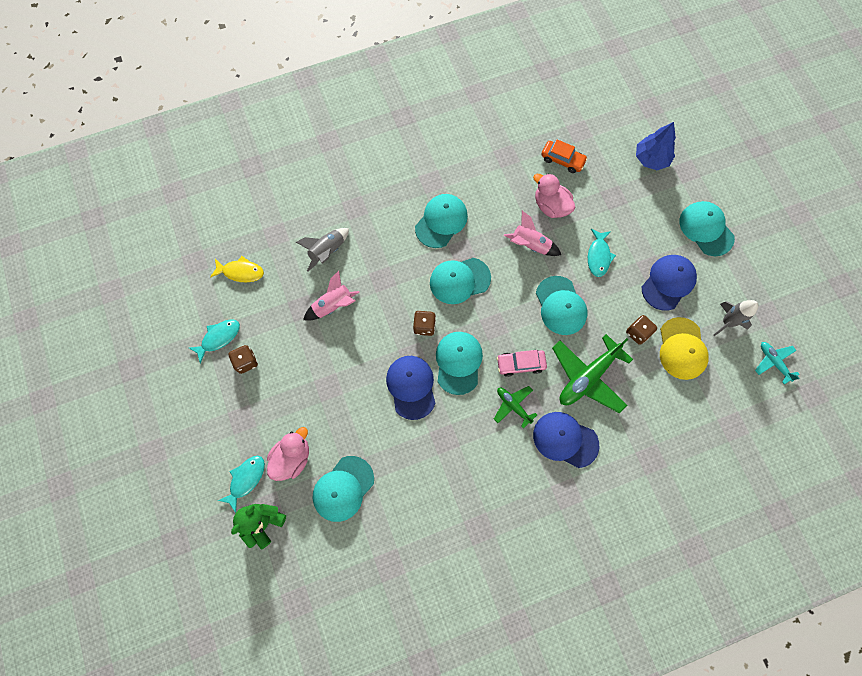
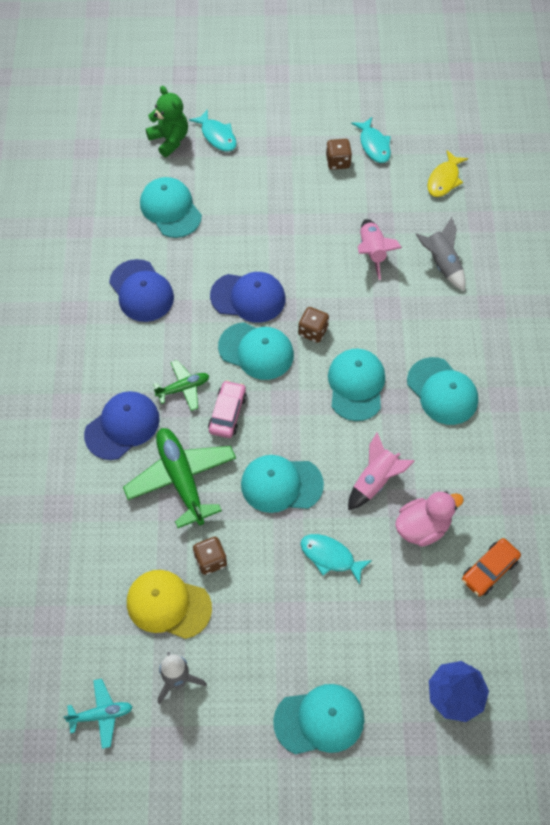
camera: 110 degrees right, 10 degrees down
pink duck [267,427,309,481] -> none
blue cap [642,255,697,311] -> blue cap moved to [109,259,174,322]

